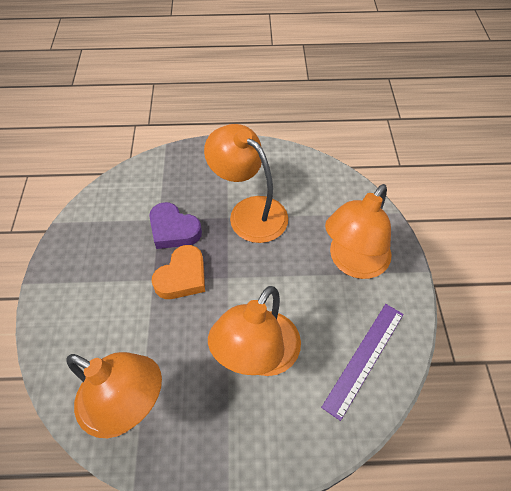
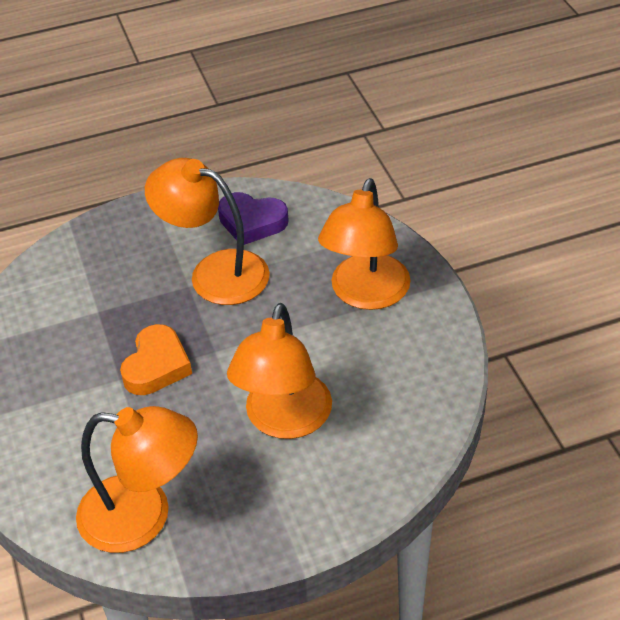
camera: 15 degrees left, 10 degrees down
purple heart [149,202,202,249] -> purple heart moved to [218,192,288,245]
purple ruler [321,304,404,421] -> none

